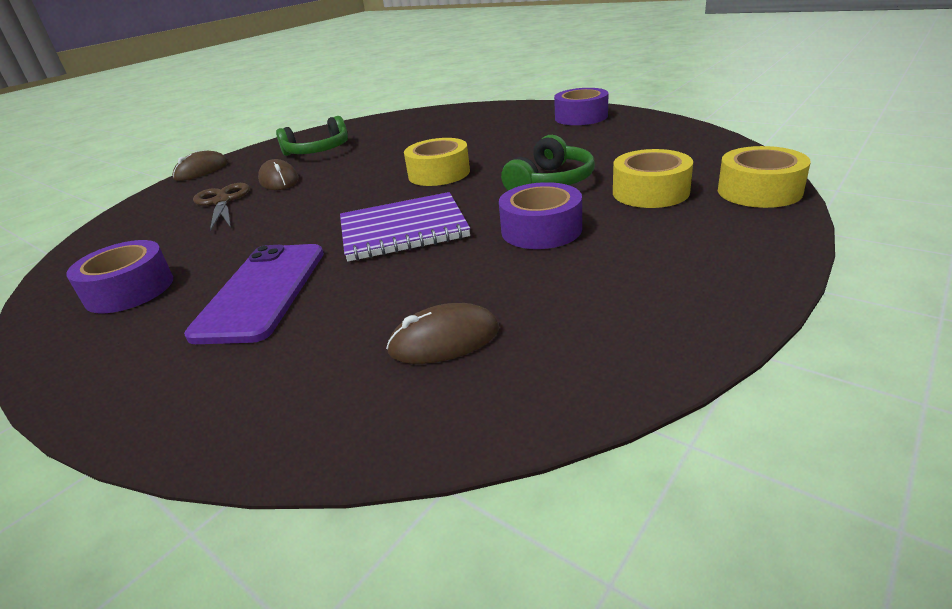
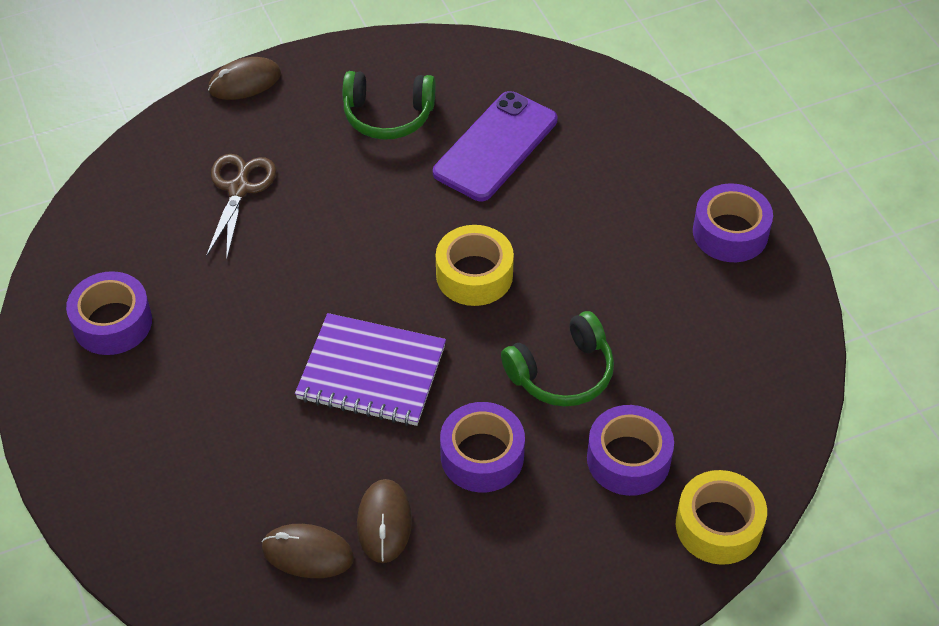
camera: 25 degrees right, 20 degrees up
purple phone [184,244,324,344] -> purple phone moved to [433,91,558,201]
brown mouse [258,159,298,190] -> brown mouse moved to [357,479,412,563]
yellow tape [613,149,693,208] -> purple tape [587,405,674,496]

